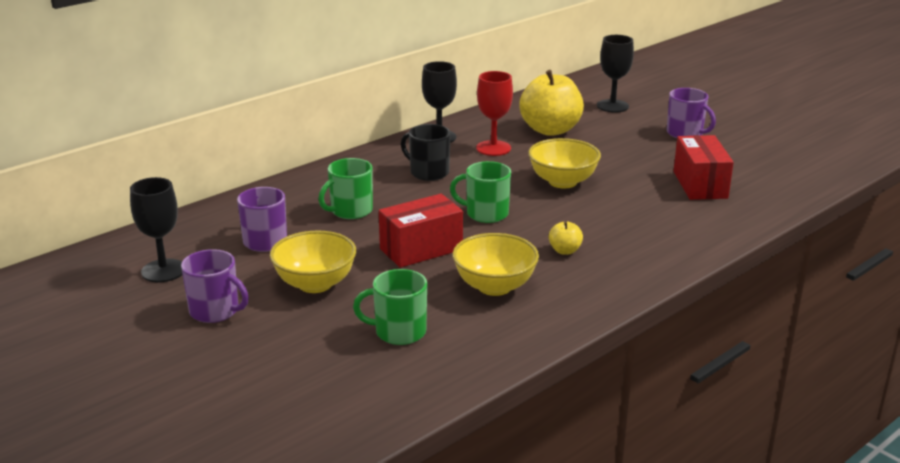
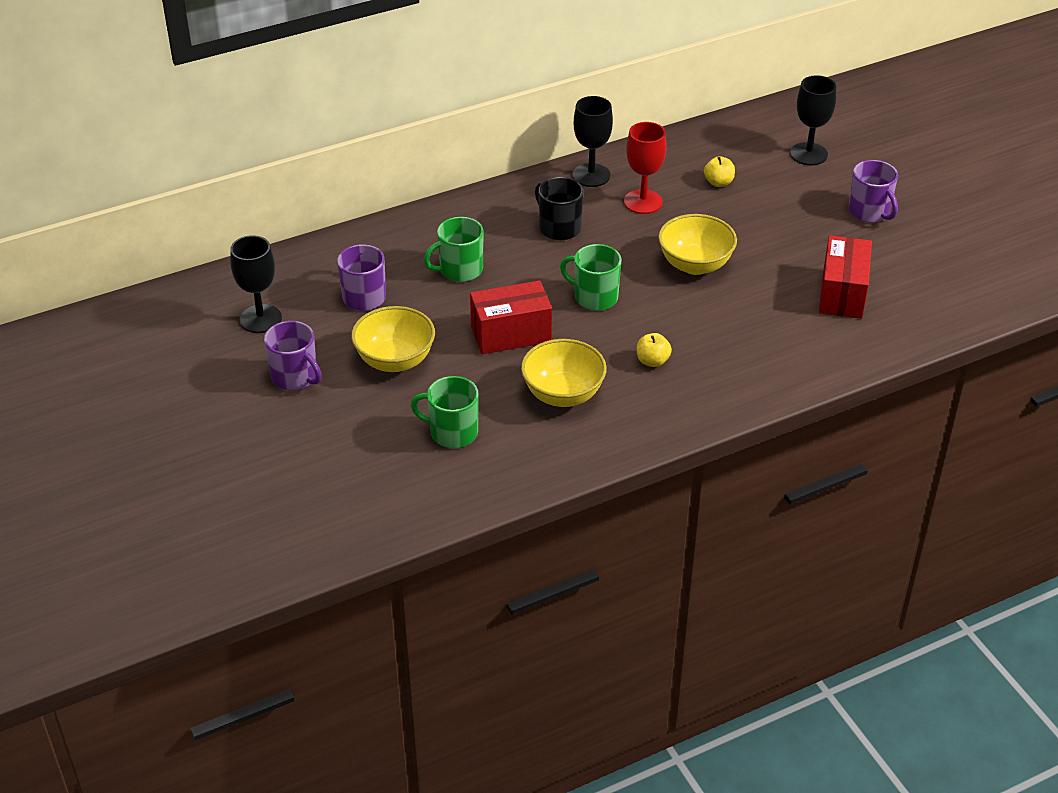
camera: 15 degrees right, 15 degrees up
yellow apple [519,70,584,136] -> yellow apple [704,156,735,187], size x0.43

